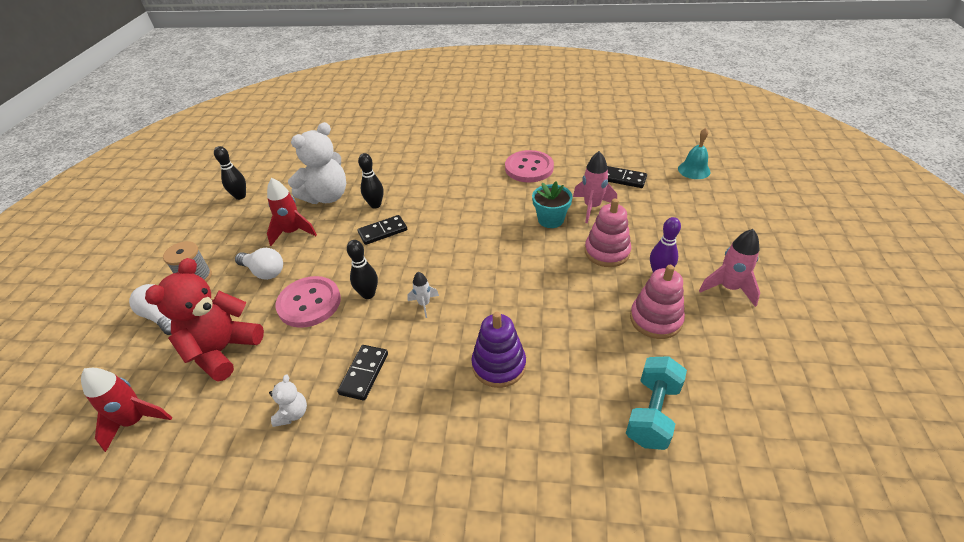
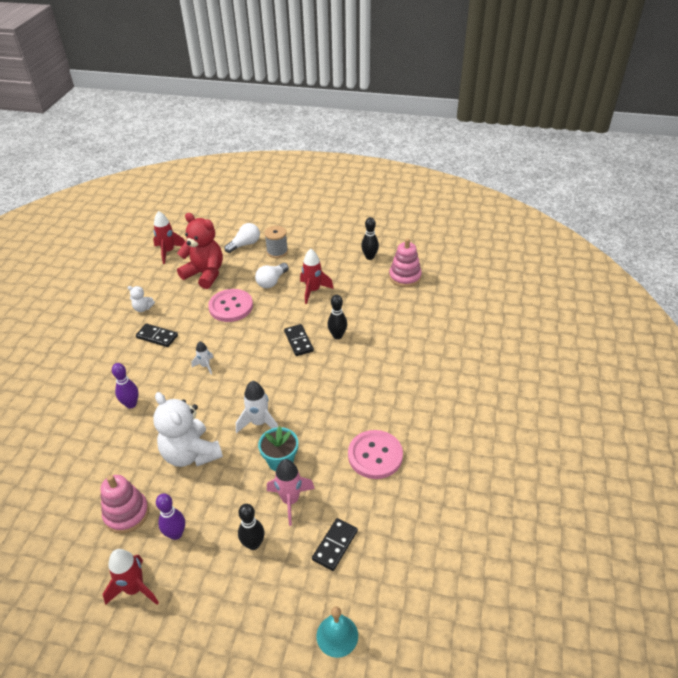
camera: 95 degrees right, 0 degrees up
white teddy bear [288,122,346,204] -> white teddy bear moved to [153,392,223,467]
black bowling pin [347,240,378,299] -> black bowling pin moved to [238,504,265,550]
purple stacking toy [471,312,526,388] -> purple bowling pin [112,363,139,409]
pink stacking toy [585,199,631,267] -> pink stacking toy moved to [389,238,422,287]
turquoise dumbbell [626,356,687,450] -> none
pink rocket [699,229,760,307] -> red rocket [102,549,159,605]
none -> white rocket [236,381,278,433]

